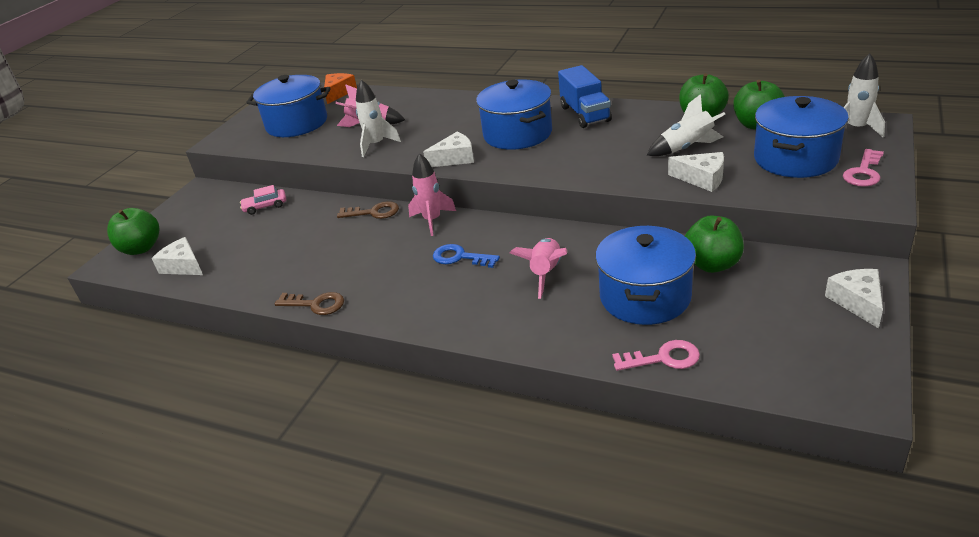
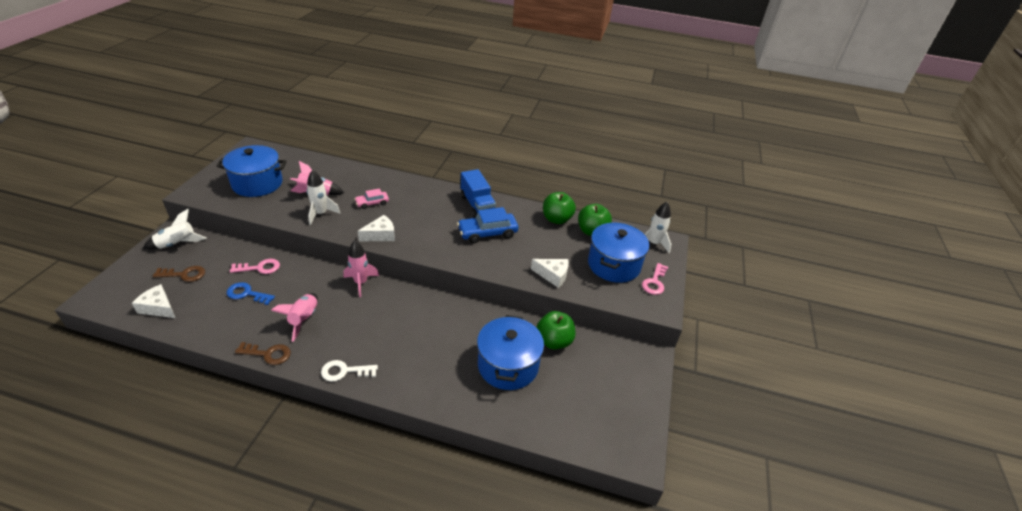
camera: 15 degrees left, 5 degrees up
green apple [107,208,159,255] -> none
pink car [240,185,286,215] -> pink car moved to [355,188,389,209]
orange cheese [324,73,357,104] -> none
brown key [337,201,399,219] -> brown key moved to [153,266,205,282]
blue key [433,244,500,268] -> blue key moved to [227,282,275,305]
blue pot [476,79,552,150] -> none
pink rocket [510,238,567,299] -> pink rocket moved to [271,293,318,342]
pink key [612,340,700,371] -> pink key moved to [230,259,280,274]
white rocket [647,94,725,156] -> white rocket moved to [143,209,207,250]
white cheese [825,269,883,329] -> none
none -> white key [321,360,378,382]
none -> blue car [457,207,518,243]

